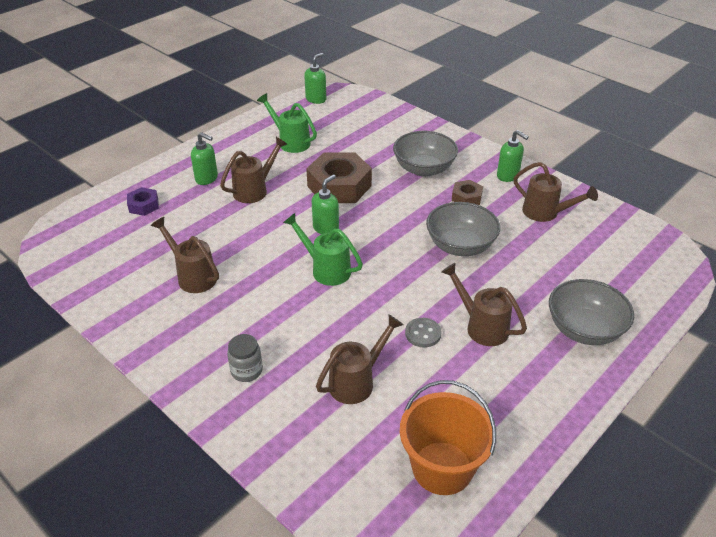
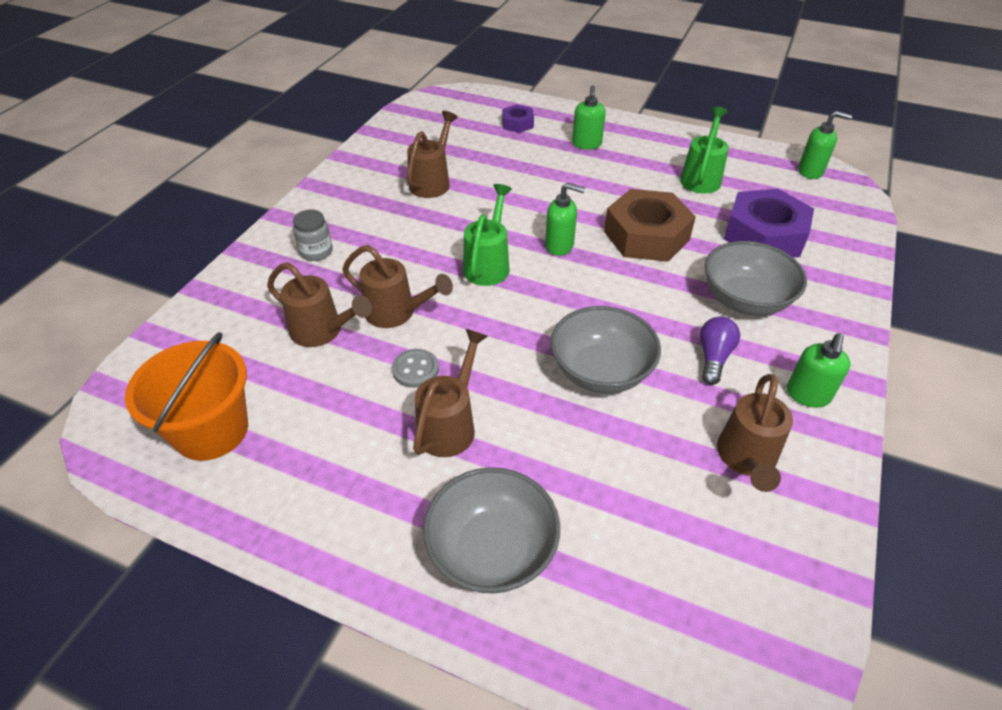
camera: 70 degrees right, 5 degrees up
brown watering can [220,137,287,203] -> brown watering can moved to [342,245,453,328]
brown nut [452,180,483,205] -> purple light bulb [700,317,740,385]
none -> purple nut [724,189,814,258]

